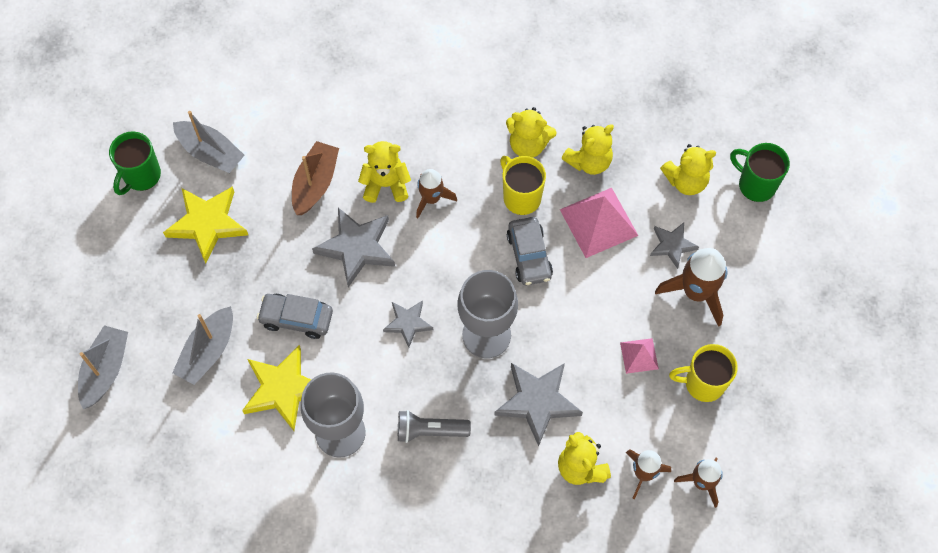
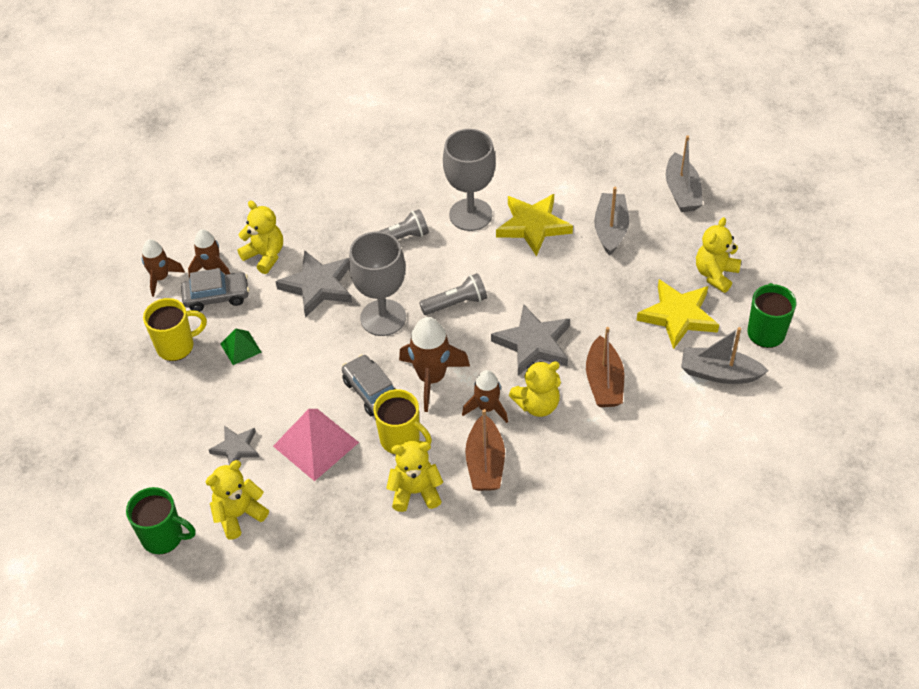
camera: 160 degrees right, 15 degrees down
grey car [257,294,333,339] -> grey car moved to [181,268,250,312]
grey star [383,300,433,348] -> grey flashlight [419,273,487,315]
yellow teddy bear [561,124,614,175] -> yellow teddy bear moved to [696,217,741,293]
pink pyramid [620,338,659,374] -> green pyramid [221,329,261,365]
brown rocket [655,248,727,327] -> brown rocket moved to [399,317,470,412]
none -> brown boat [465,409,505,491]

